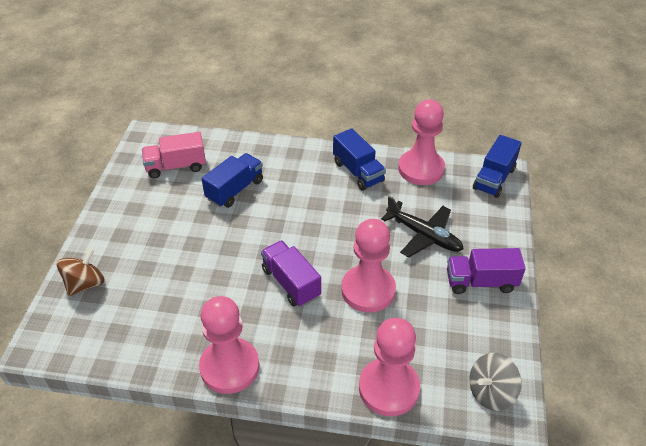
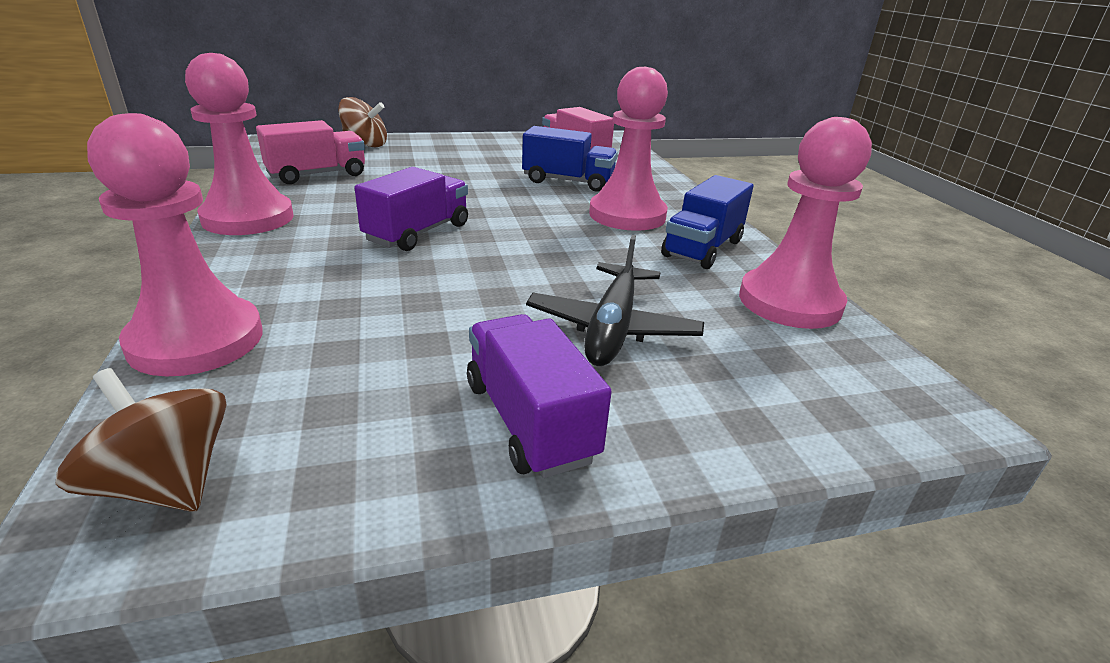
camera: 65 degrees right, 15 degrees down
pink pawn [341,219,396,312] -> pink pawn moved to [589,67,668,231]
grey spinning top [469,353,521,411] -> brown spinning top [56,368,226,512]
blue truck [473,135,522,198] -> none
none -> pink truck [256,120,365,184]

